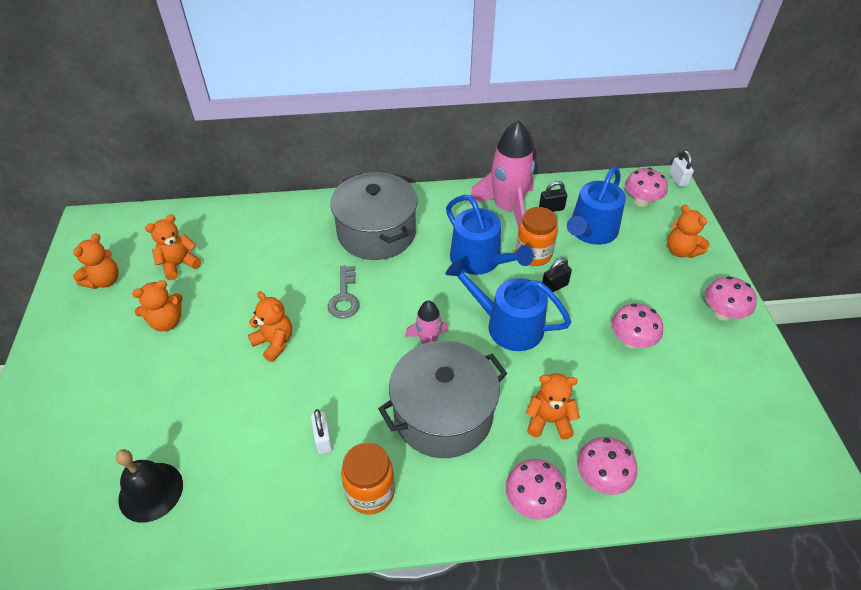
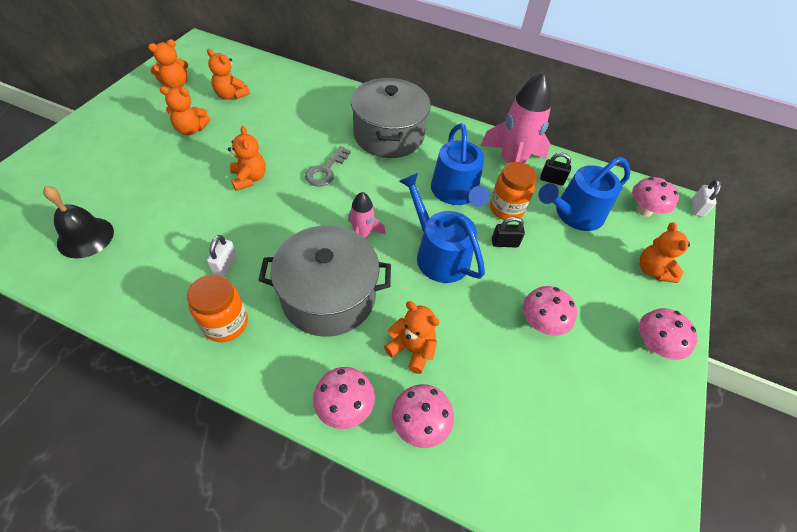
camera: 25 degrees right, 5 degrees up
orange teddy bear [145,214,201,280] -> orange teddy bear turned 135 degrees counterclockwise [207,49,250,100]

